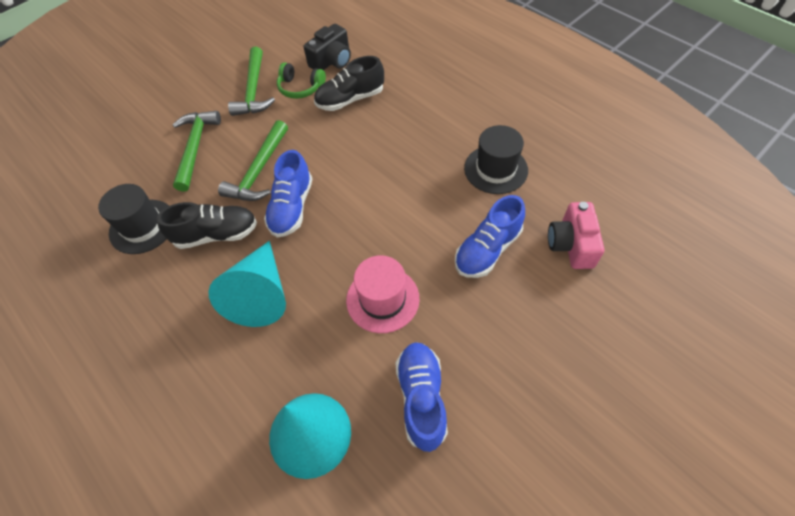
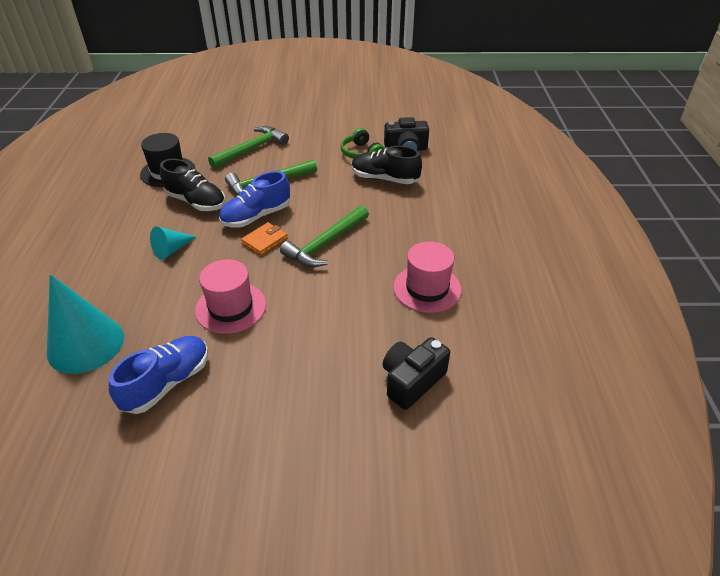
camera: 40 degrees right, 15 degrees down
turquoise cone [208,241,286,327] -> turquoise cone [150,226,196,260], size x0.53
green hammer [228,46,275,116] -> green hammer moved to [280,205,369,267]
blue shoe [455,195,525,278] -> none
black hat [464,125,528,194] -> pink hat [393,241,462,313]
pink camera [548,202,604,269] -> black camera [383,337,450,410]
none -> orange wallet [241,222,288,256]

